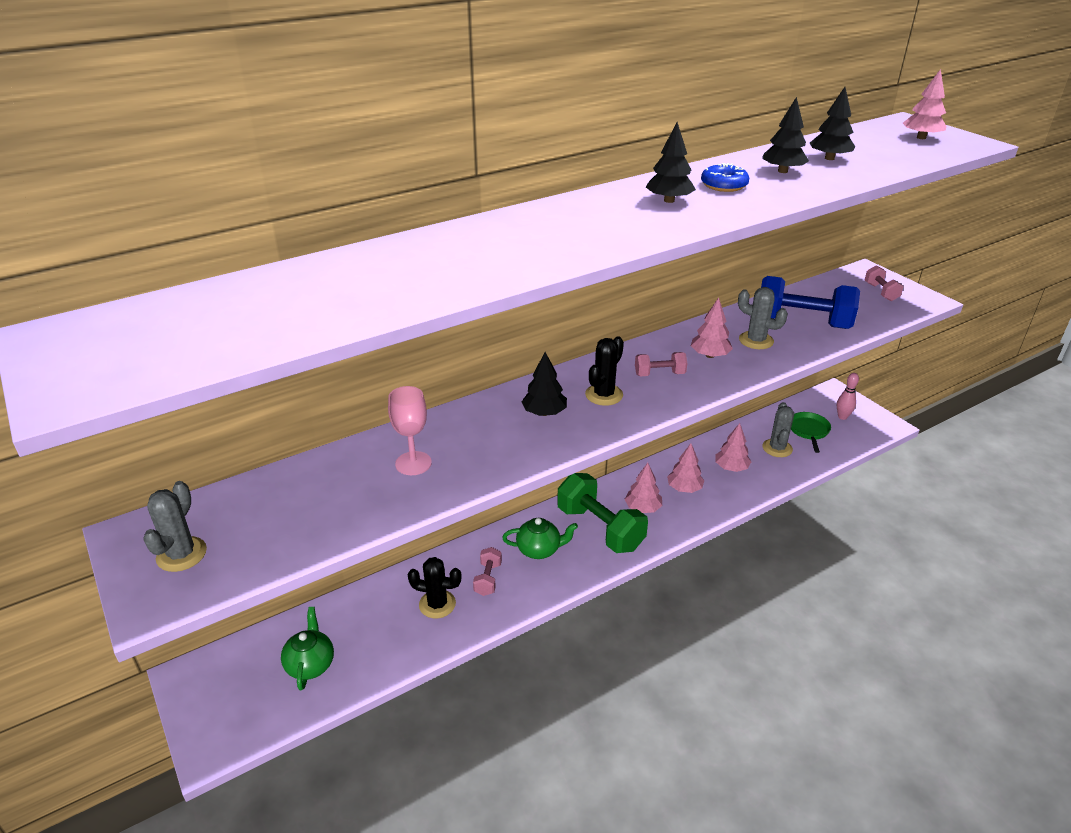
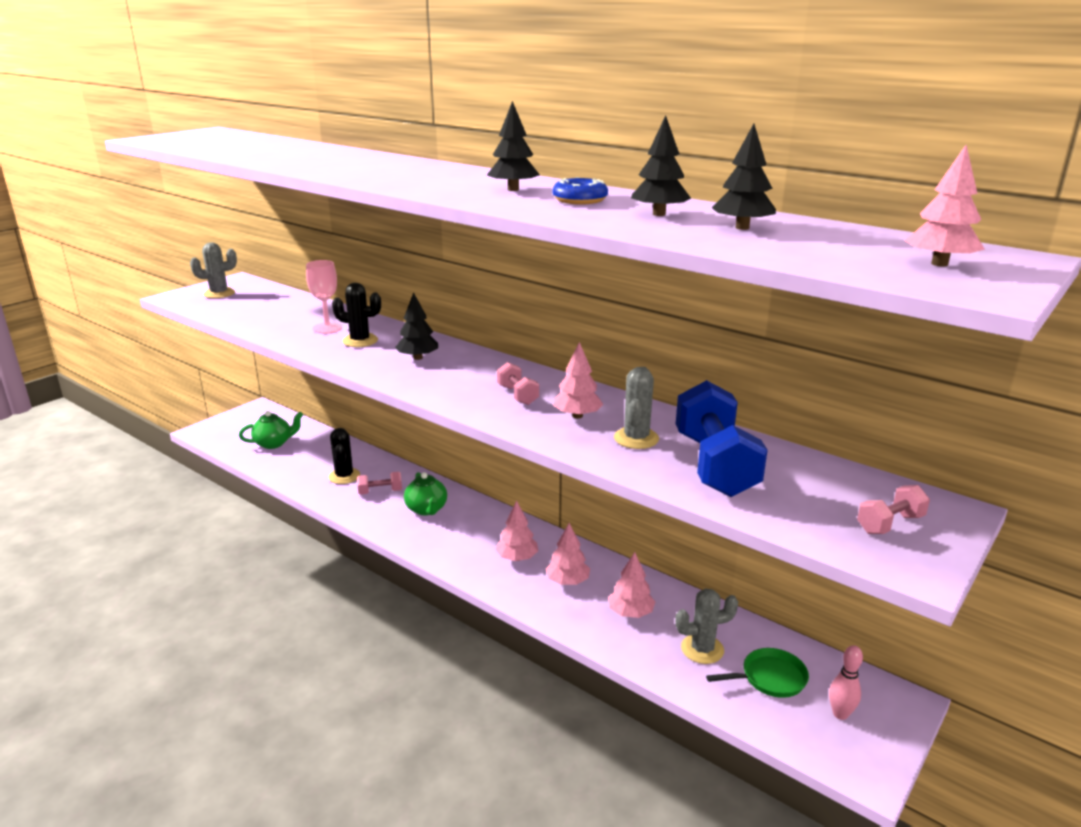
camera: 70 degrees right, 10 degrees down
green dumbbell [557,473,648,553] -> none
black cactus [585,336,624,406] -> black cactus moved to [332,283,381,347]

